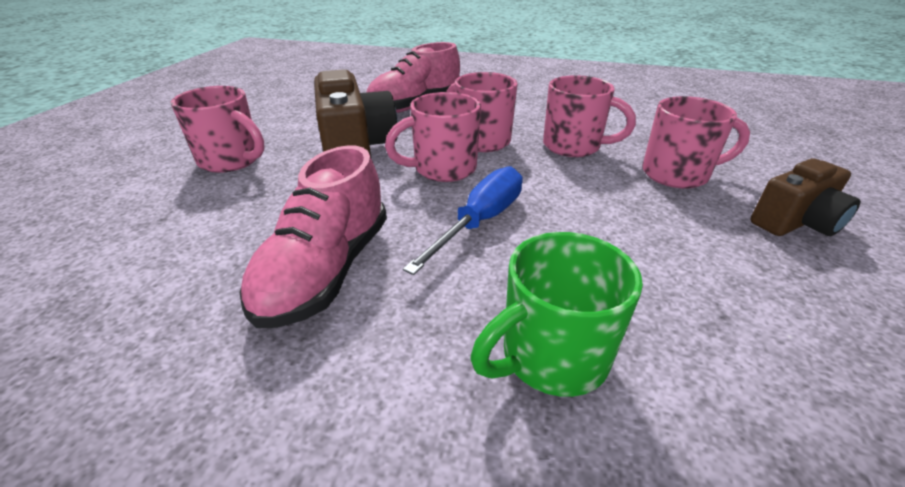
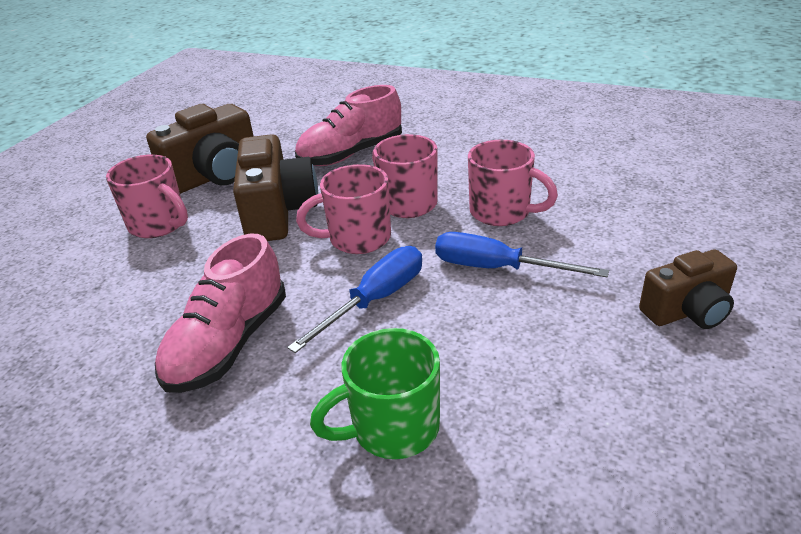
camera: 10 degrees right, 0 degrees up
pink mug [642,96,750,189] -> none
none -> brown camera [146,104,254,194]
none -> blue screwdriver [435,232,609,278]

